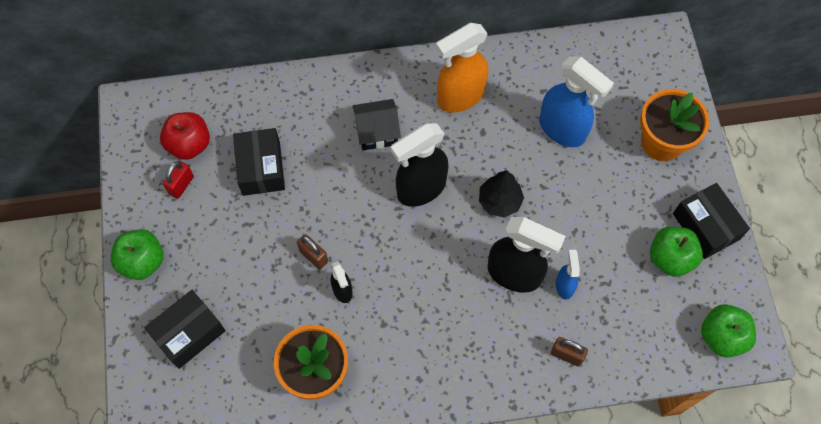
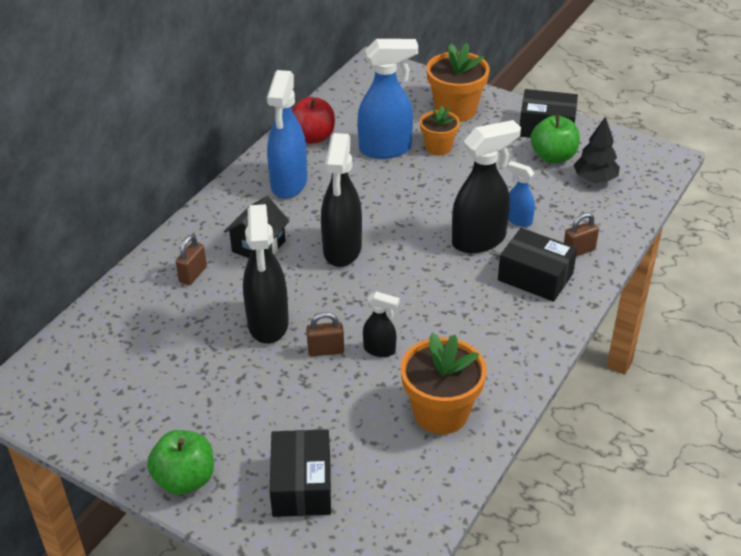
camera: 50 degrees left, 25 degrees down
red apple [160,112,210,160] -> red apple moved to [292,97,335,144]
red padlock [163,161,194,199] -> none
black box [233,128,285,196] -> black box moved to [498,228,577,302]
orange spray bottle [436,23,488,113] -> blue spray bottle [267,70,307,199]
black tree [479,170,524,217] -> black tree moved to [574,117,620,183]
green apple [701,304,756,357] -> none
none -> brown padlock [176,235,207,285]
none -> black spray bottle [243,204,289,344]
none -> orange flower pot [420,106,460,155]

